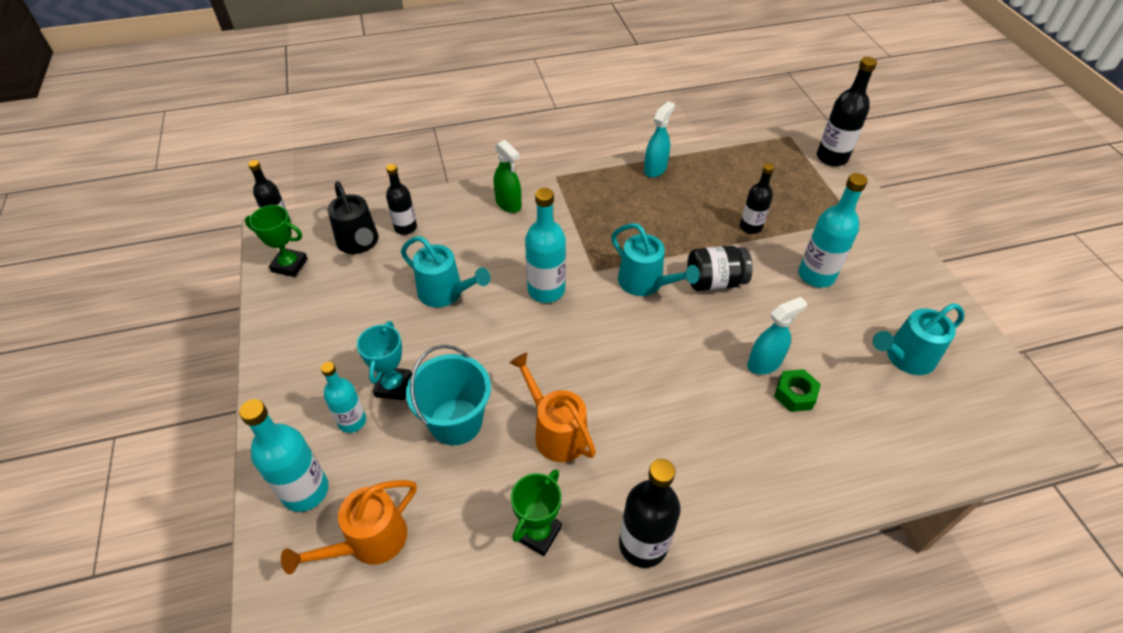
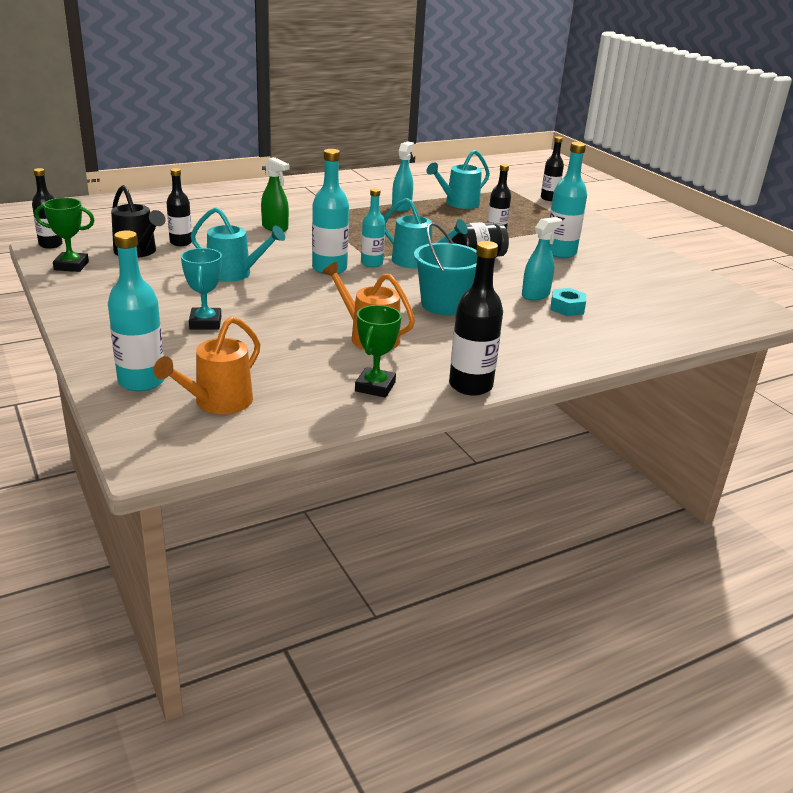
camera: 15 degrees left, 20 degrees down
turquoise bottle [321,362,366,433] -> turquoise bottle moved to [361,188,385,267]
turquoise bucket [406,345,491,445] -> turquoise bucket moved to [414,223,477,315]
green nut [774,369,821,412] -> turquoise nut [550,288,586,316]
black bottle [817,57,877,166] -> black bottle [541,136,564,201], size x0.65
turquoise watering can [873,303,965,375] -> turquoise watering can moved to [426,150,490,209]

